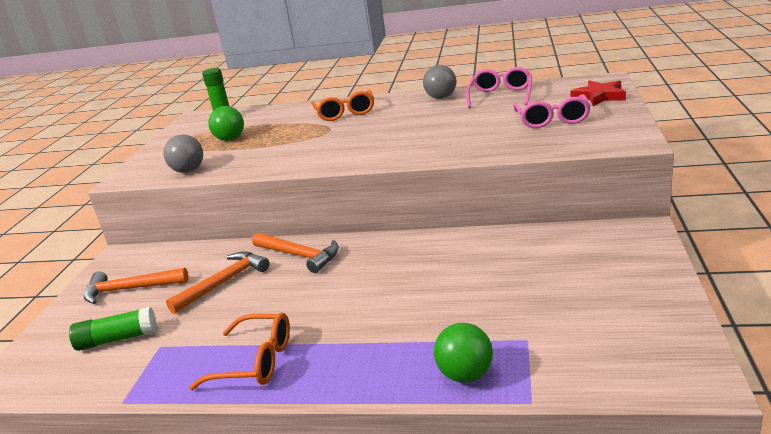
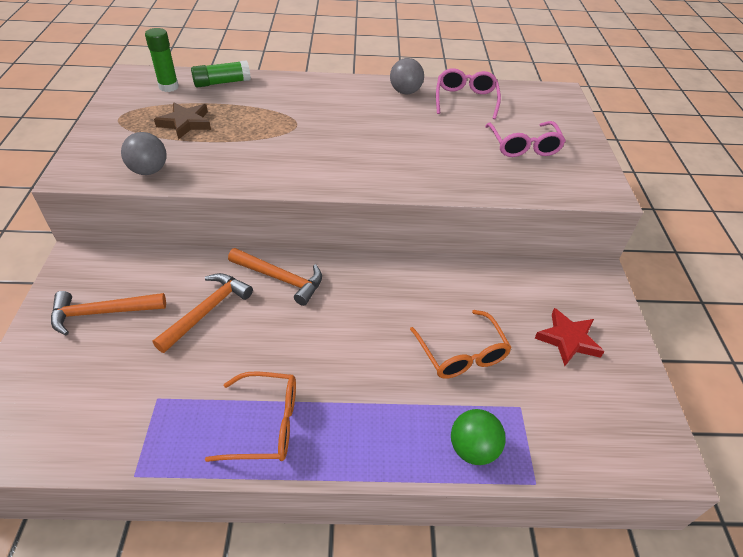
camera: 15 degrees left, 20 degrees up
green glue stick [69,307,157,351] -> green glue stick moved to [191,60,251,87]
green ball [208,106,244,141] -> brown star [154,103,211,140]
orange glasses [311,90,374,121] -> orange glasses moved to [410,310,512,379]
red star [571,80,626,106] -> red star moved to [535,308,605,366]

